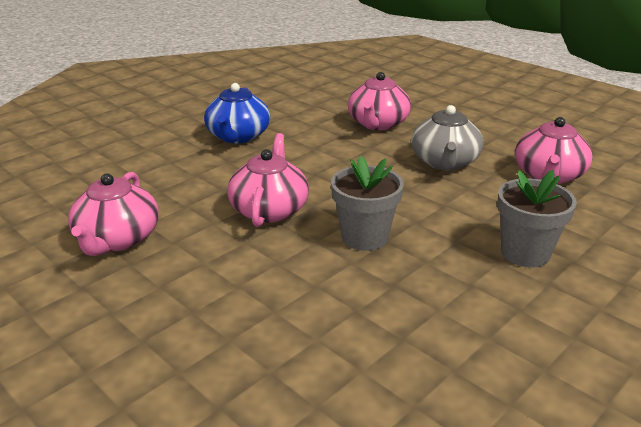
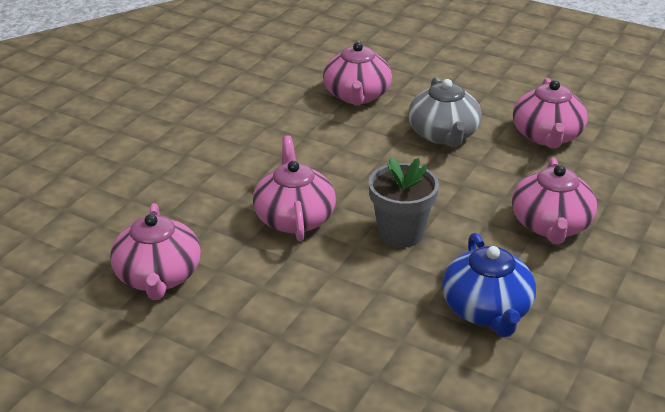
camera: 15 degrees left, 5 degrees up
blue teapot [204,83,270,144] -> blue teapot moved to [442,233,536,337]
grey flower pot [497,170,577,267] -> pink teapot [512,157,597,244]

